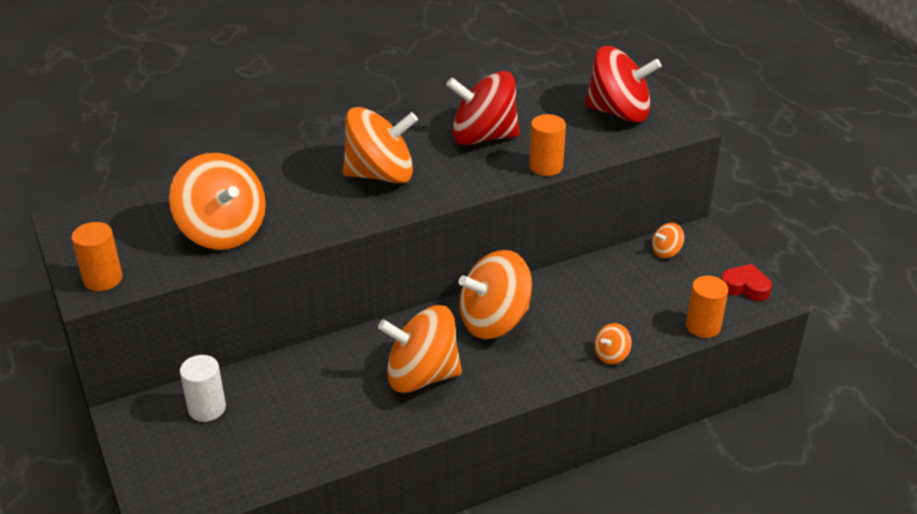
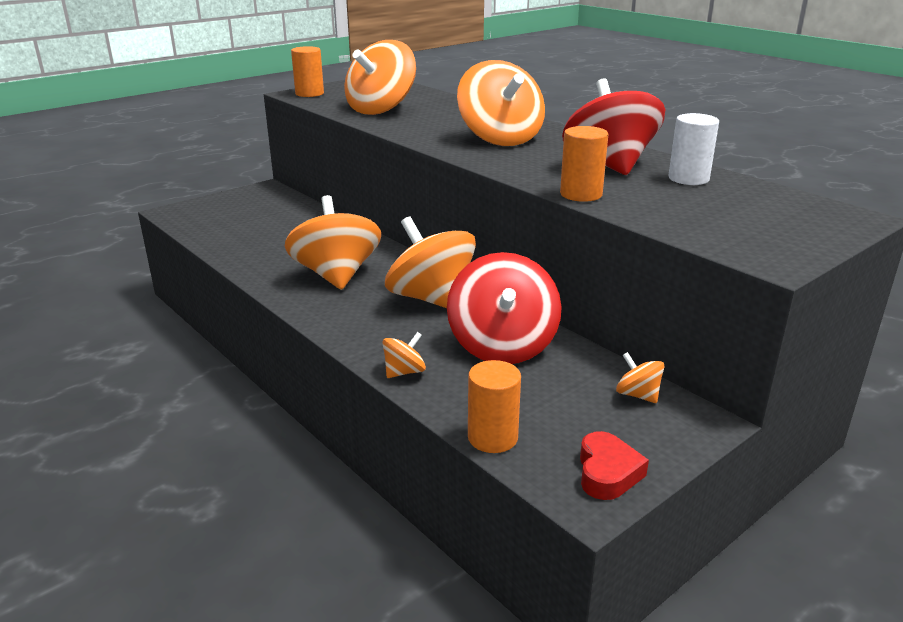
camera: 75 degrees right, 10 degrees down
white cylinder [180,355,226,422] -> white cylinder moved to [668,113,719,185]
red spinning top [585,46,661,123] -> red spinning top moved to [447,252,562,364]
orange spinning top [594,323,632,364] -> orange spinning top turned 105 degrees clockwise [382,332,426,378]

